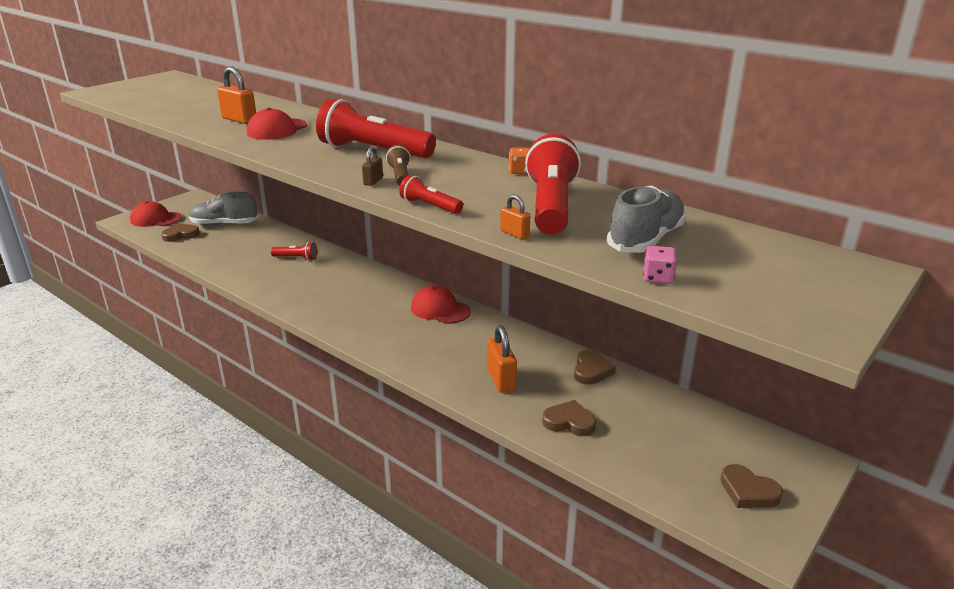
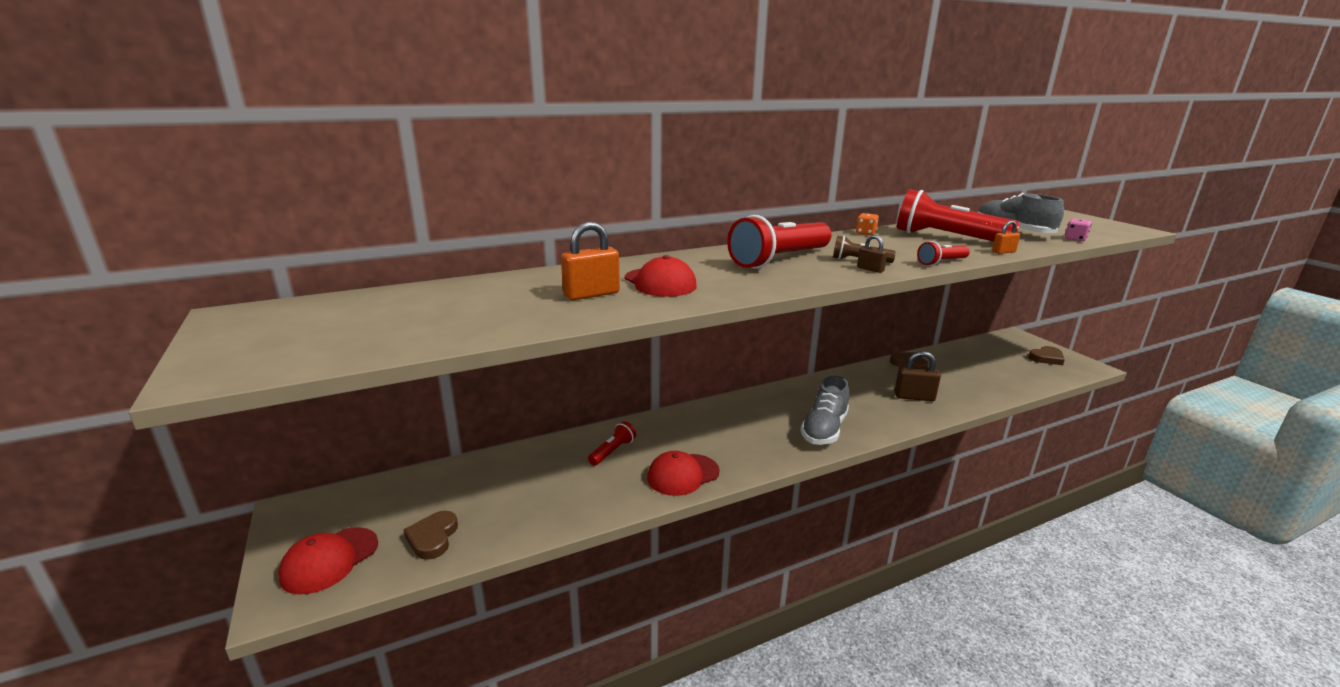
camera: 65 degrees left, 5 degrees down
grey shoe [189,192,258,226] -> grey shoe moved to [800,376,849,445]
red cap [411,285,471,324] -> red cap moved to [647,451,720,496]
orange padlock [487,325,517,393] -> brown padlock [894,351,941,401]
brown heart [542,400,596,436] -> none

